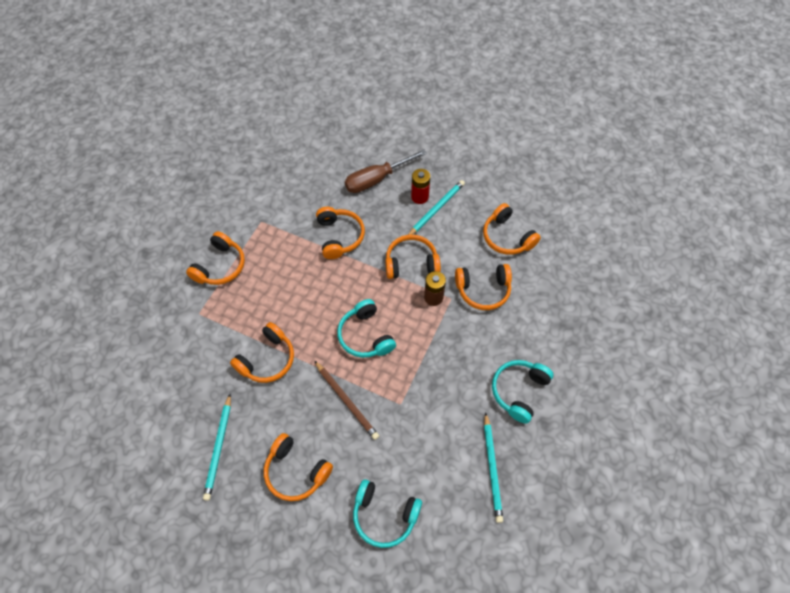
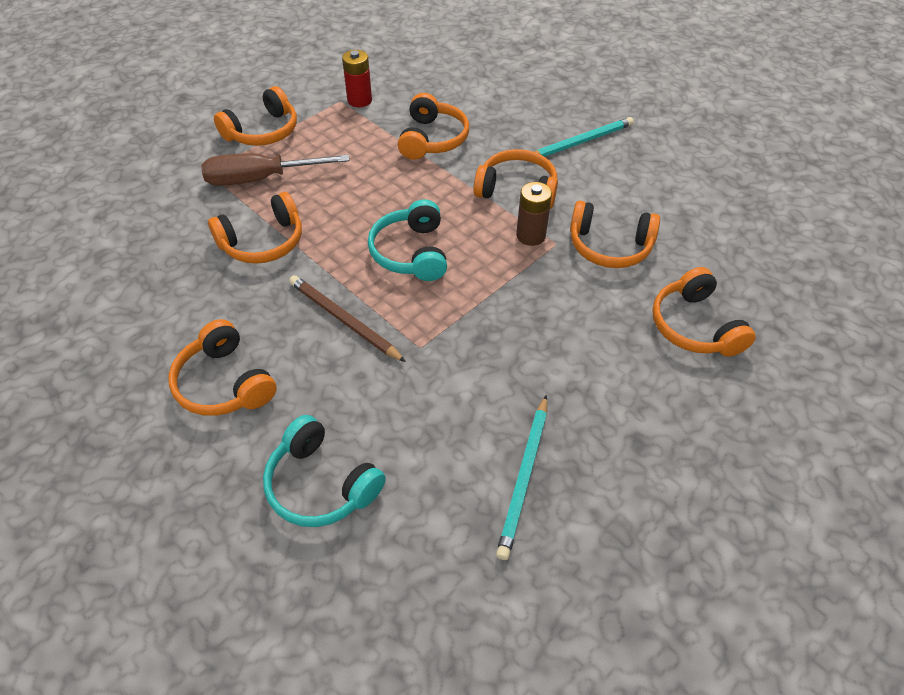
camera: 20 degrees right, 10 degrees down
turquoise pencil [203,394,231,501] -> none
brown pencil [315,361,379,440] -> brown pencil turned 150 degrees clockwise [289,275,406,362]
brown screwdriver [345,149,427,193] -> brown screwdriver moved to [201,153,349,186]
red battery [411,169,430,204] -> red battery moved to [342,50,372,107]
orange headphones [483,203,541,255] -> orange headphones moved to [652,267,756,357]
turquoise headphones [492,360,553,424] -> none

